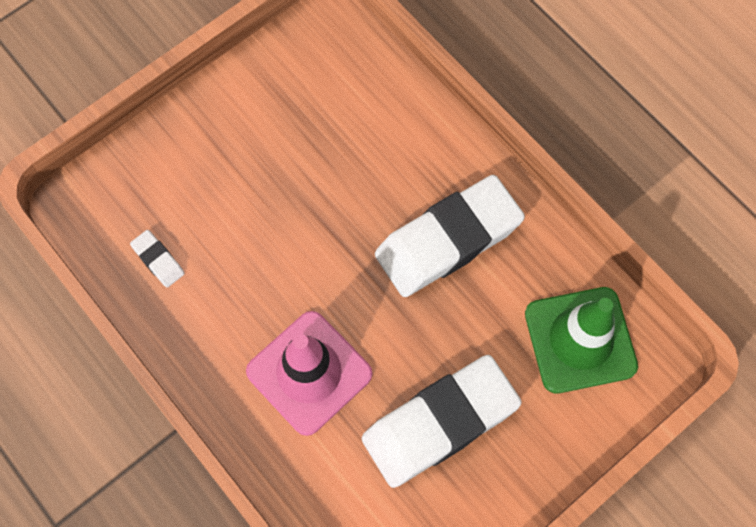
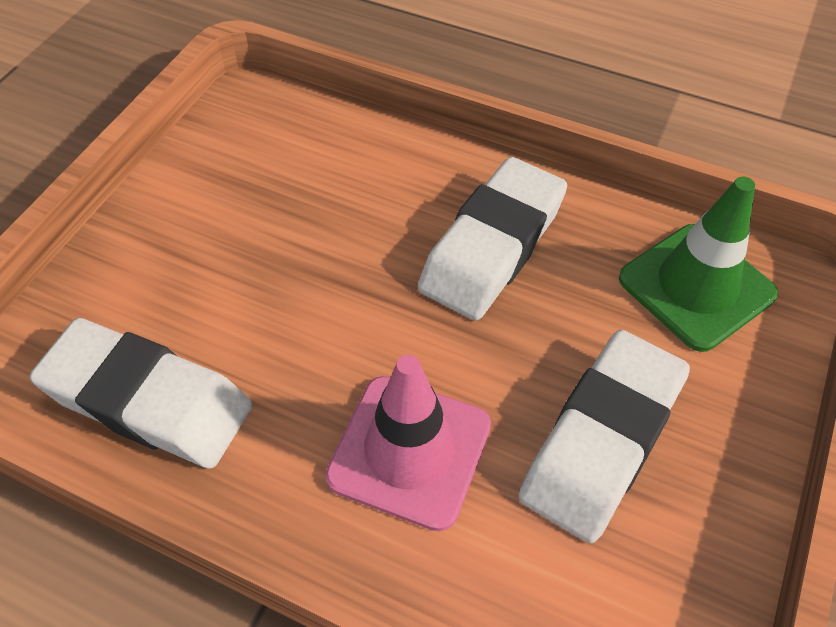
camera: 25 degrees left, 15 degrees down
white eraser [130,230,185,287] -> white eraser [30,318,252,469], size x2.46

